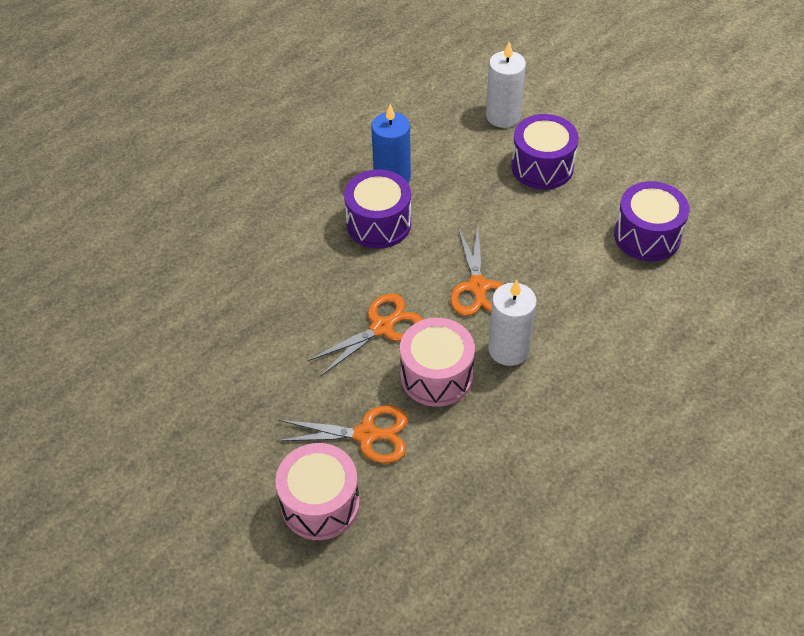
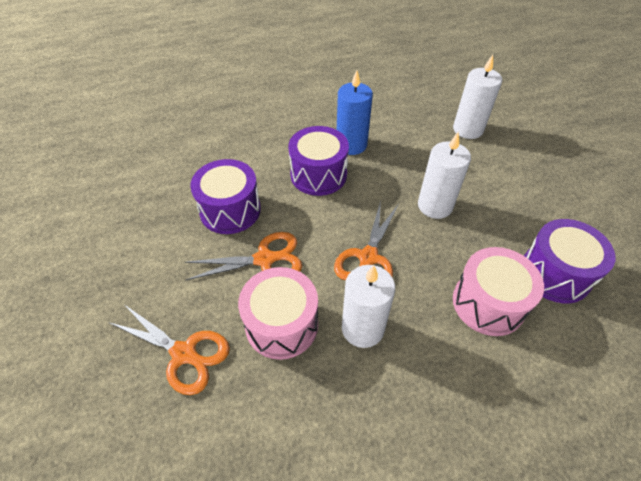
camera: 25 degrees right, 0 degrees up
pink drum [275,443,360,540] -> pink drum moved to [453,247,544,336]
purple drum [511,114,579,190] -> purple drum moved to [190,159,261,234]
none -> white candle [418,132,471,219]

